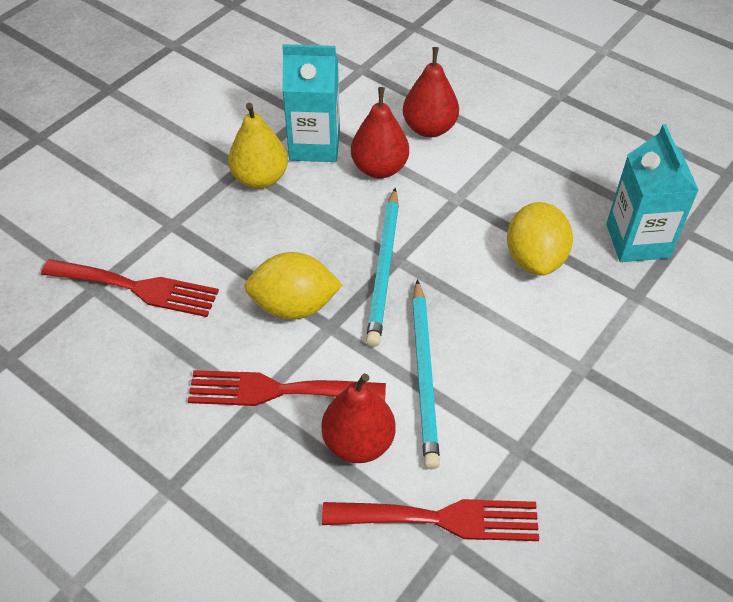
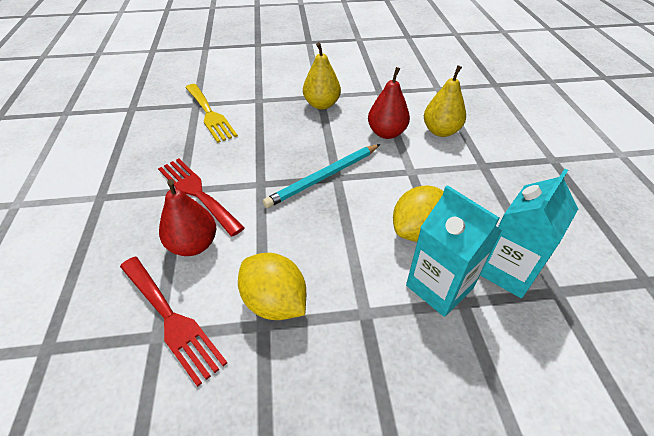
camera: 45 degrees right, 5 degrees down
red fork [41,259,219,317] -> yellow fork [185,84,238,143]
yellow lemon [244,252,342,320] -> yellow lemon moved to [238,253,306,320]
turquoise carton [282,44,340,162] -> turquoise carton moved to [406,185,502,317]
red pear [403,47,459,137] -> yellow pear [424,65,466,137]
turquoise pencil [412,279,440,469] -> none

